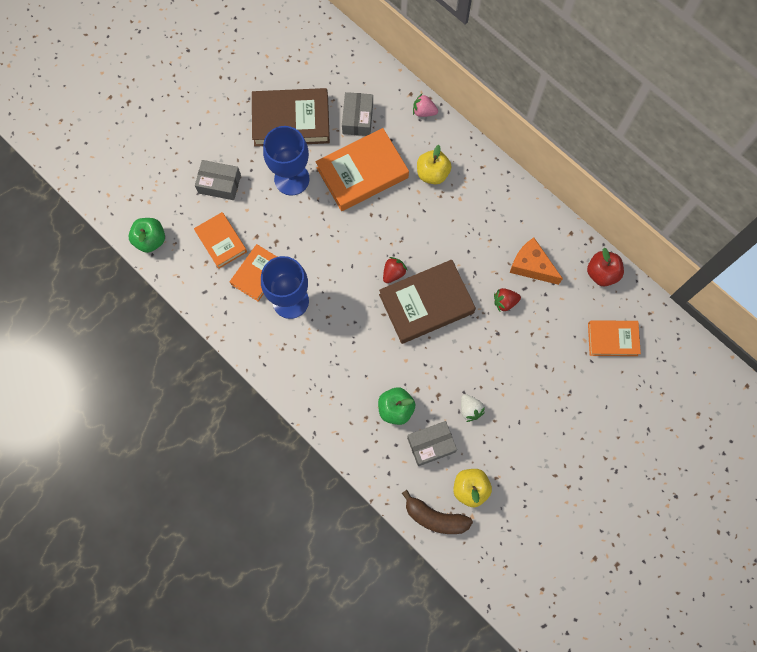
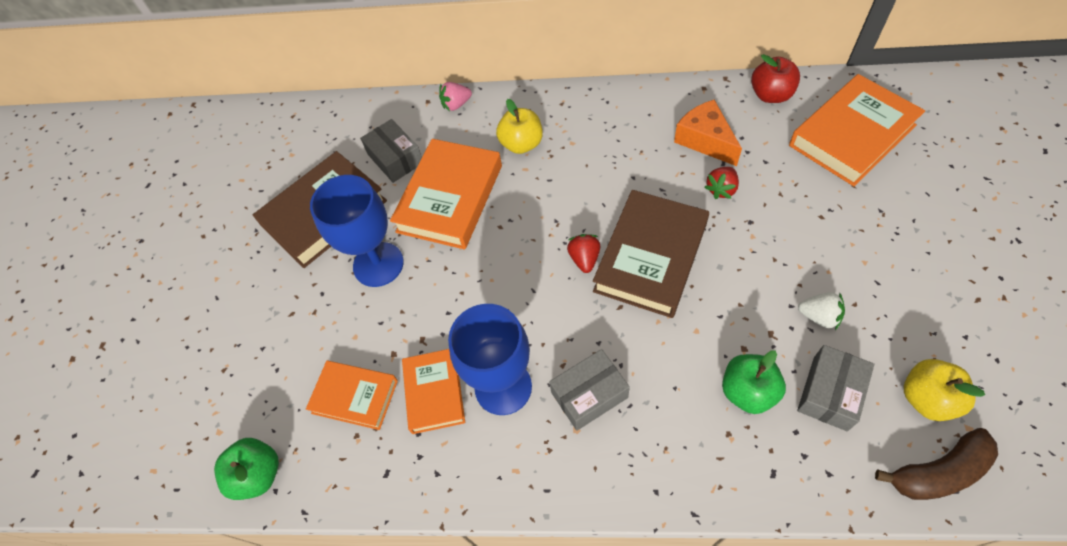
camera: 35 degrees left, 15 degrees down
grey box [195,160,241,200] -> grey box moved to [549,349,630,431]
orange cheese [510,238,563,285] -> orange cheese turned 60 degrees clockwise [674,100,742,166]
orange book [588,320,641,356] -> orange book [789,74,925,186], size x1.67

